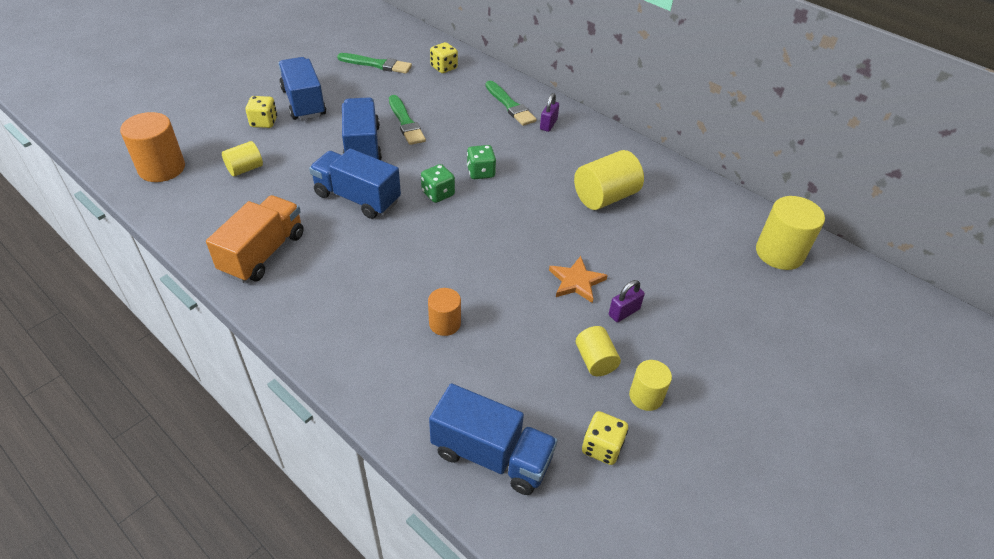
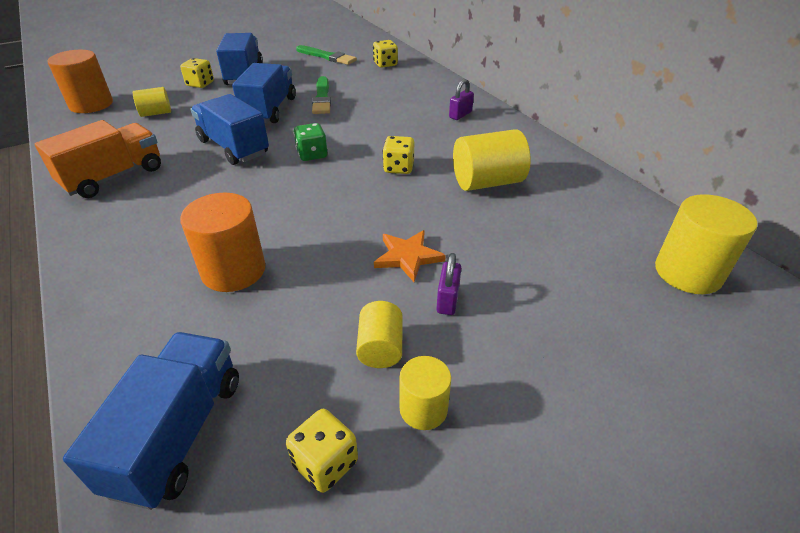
camera: 20 degrees right, 5 degrees down
orange cylinder [428,288,461,336] -> orange cylinder [180,193,265,292], size x1.70
blue truck [429,383,558,495] -> blue truck turned 120 degrees counterclockwise [63,332,239,510]
green dice [467,145,496,179] -> none
green brush [485,81,537,126] -> none
purple padlock [609,280,645,322] -> purple padlock turned 60 degrees counterclockwise [436,253,461,315]
none -> yellow dice [383,136,414,174]

